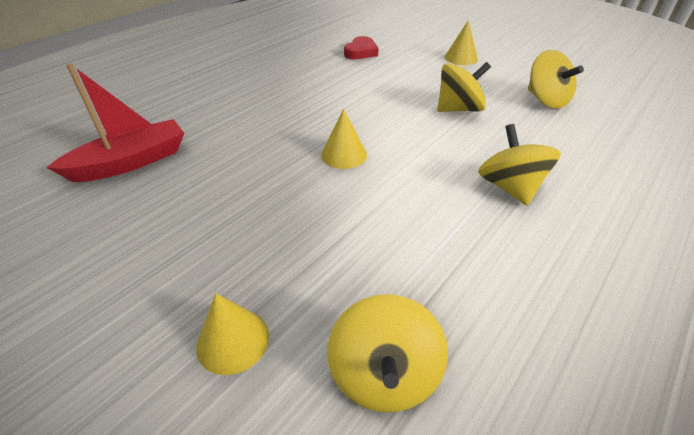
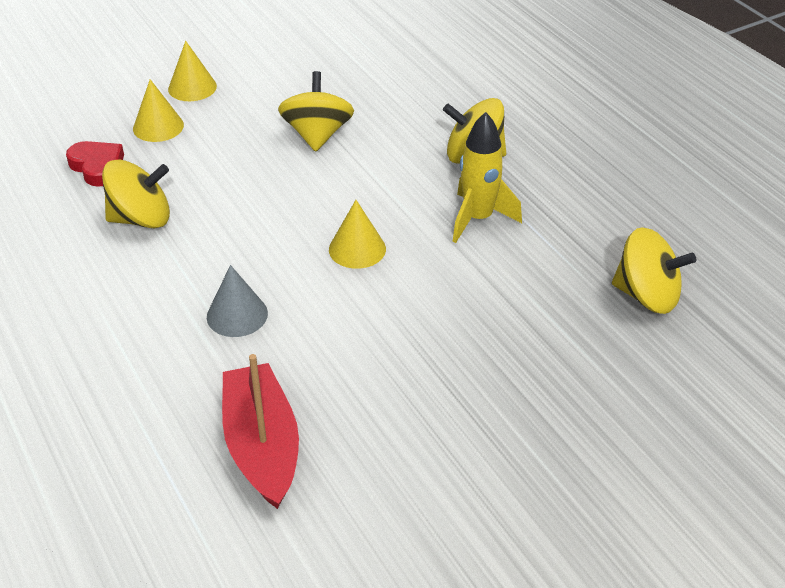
camera: 70 degrees left, 0 degrees up
yellow cone [196,294,269,375] -> yellow cone moved to [133,79,184,142]
yellow spinning top [528,50,584,109] -> yellow spinning top moved to [102,160,170,228]
none -> grey cone [207,265,268,337]
none -> yellow rocket [452,112,522,243]

